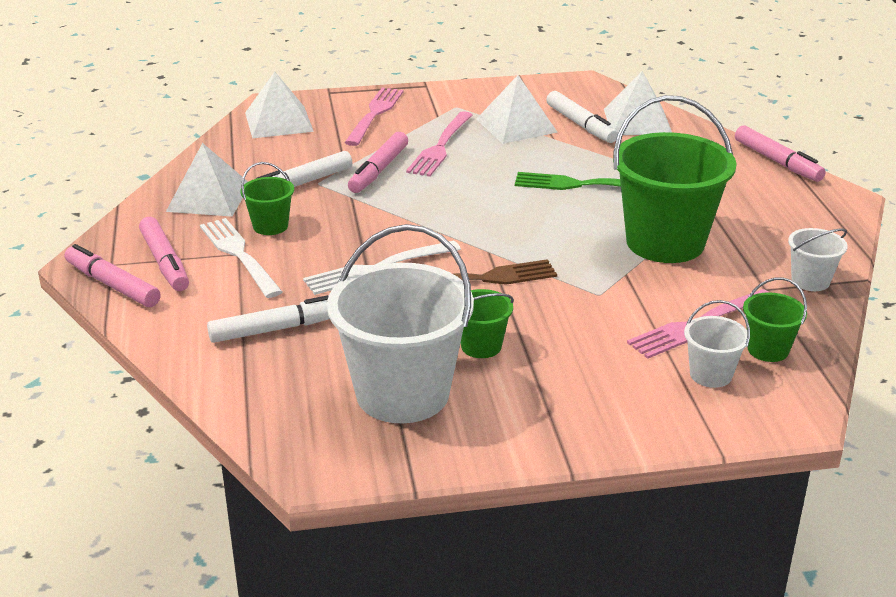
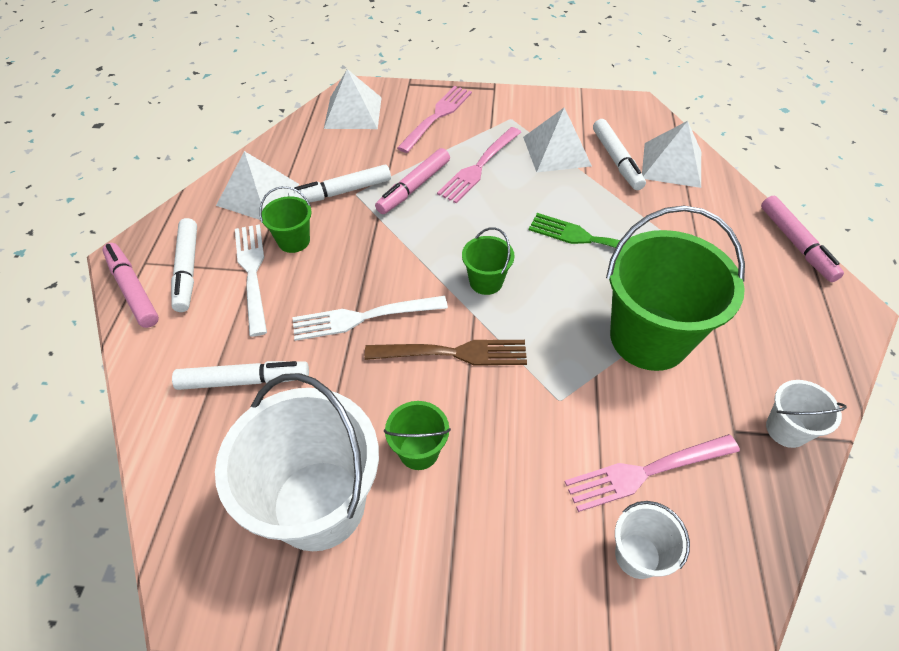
camera: 15 degrees right, 20 degrees up
pink marker [139,217,189,291] -> white marker [171,218,197,312]
green bucket [743,277,807,362] -> green bucket moved to [462,227,515,295]

